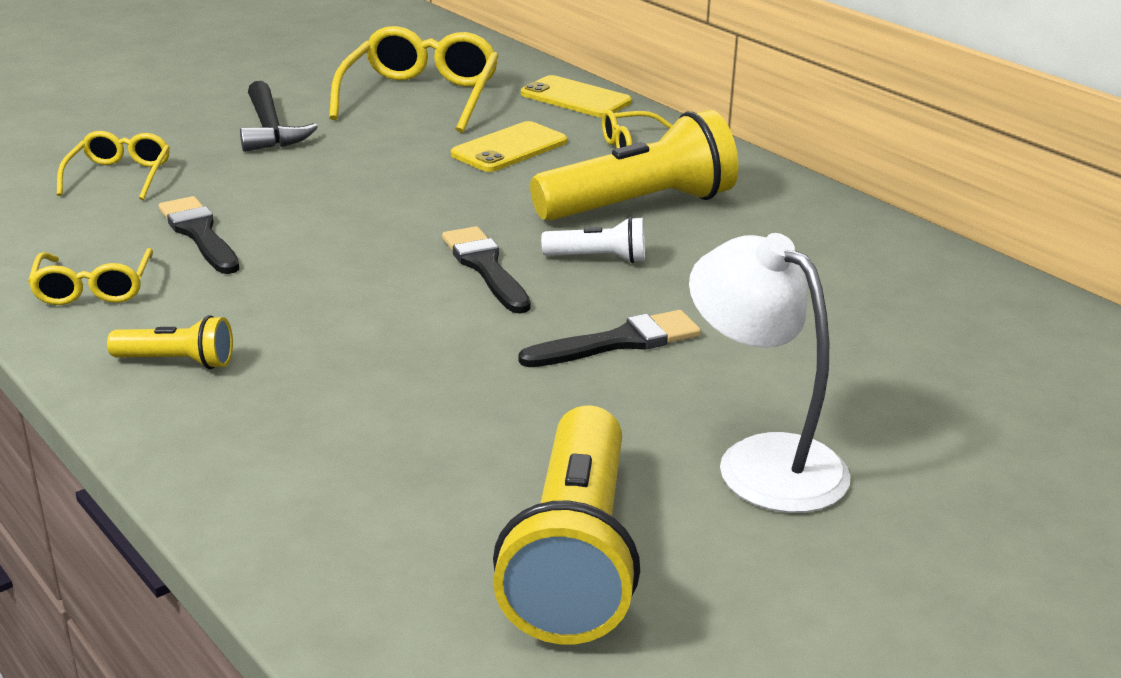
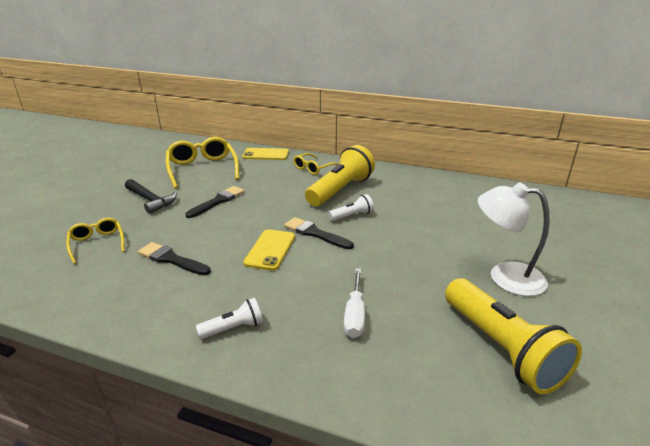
camera: 30 degrees left, 0 degrees up
yellow glasses [28,248,153,305] -> none
yellow flashlight [107,315,233,369] -> white flashlight [196,298,263,339]
yellow phone [451,121,567,172] -> yellow phone moved to [243,229,295,271]
black brush [518,310,701,367] -> black brush moved to [186,186,245,218]
none -> white screwdriver [344,268,365,338]

